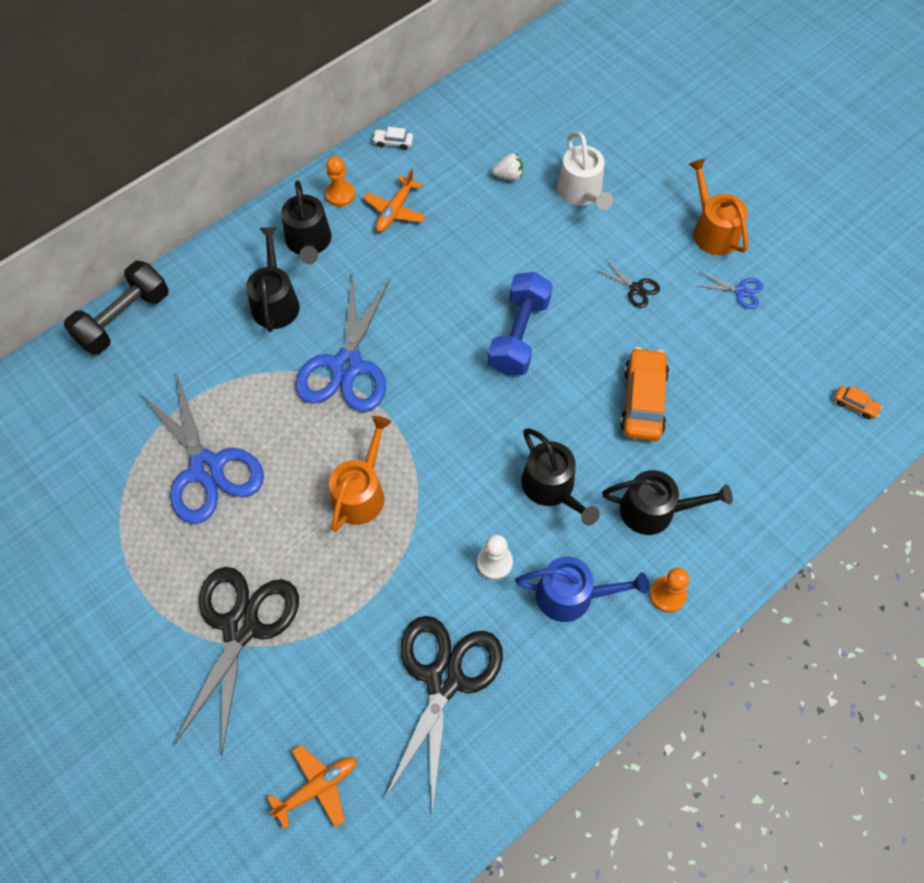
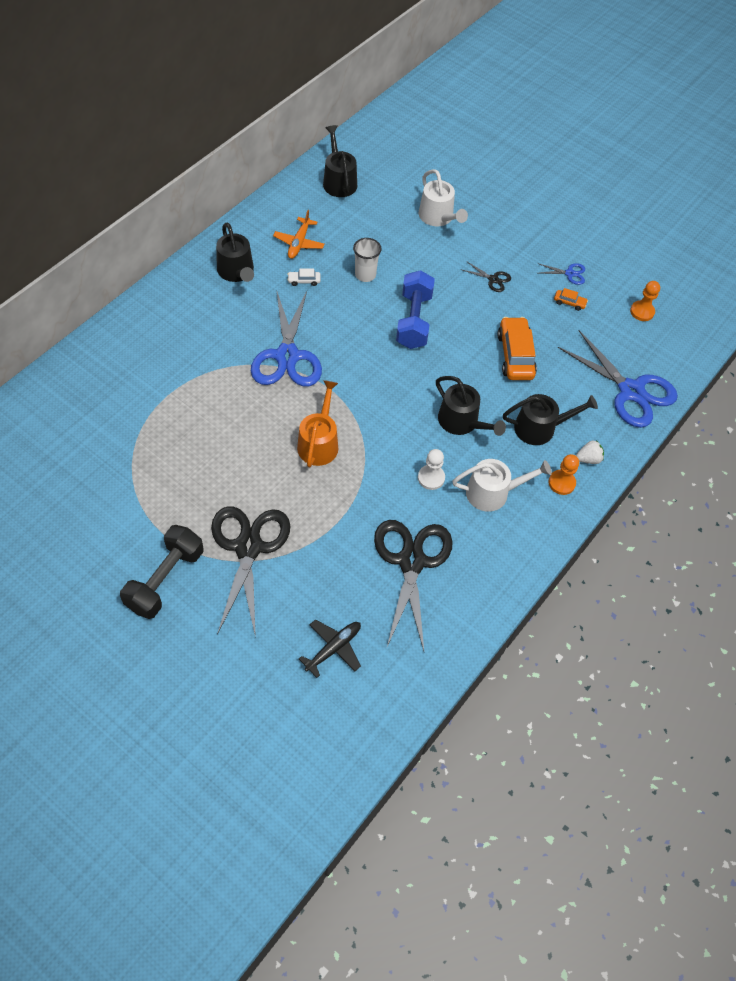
camera: 15 degrees left, 5 degrees down
black dumbbell [64,261,169,355] -> black dumbbell moved to [120,525,204,619]
blue scissors [140,373,264,524] -> blue scissors moved to [558,330,678,428]
black watering can [246,227,300,332] -> black watering can moved to [323,125,357,197]
orange plane [267,745,357,829] -> black plane [299,619,361,678]
orange pawn [325,156,355,207] -> orange pawn moved to [630,281,660,321]
white car [373,127,413,150] -> white car moved to [287,268,321,286]
white strawberry [492,153,523,181] -> white strawberry moved to [576,440,604,464]
blue watering can [515,556,649,622] -> white watering can [453,459,552,512]
orange watering can [689,158,748,255] -> none
orange car [834,386,882,419] -> orange car moved to [554,288,588,311]
none -> white cup [353,238,382,282]

